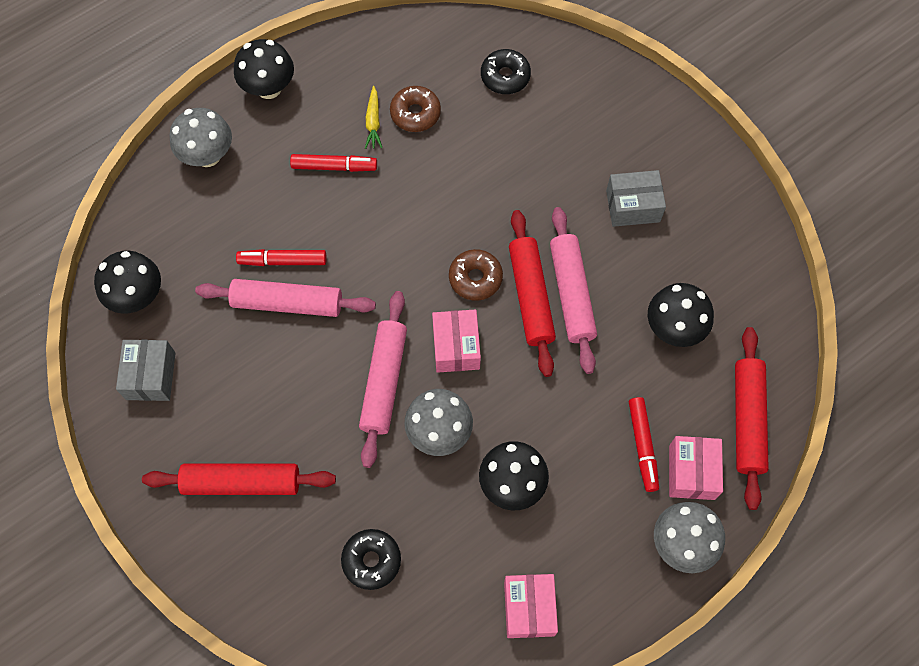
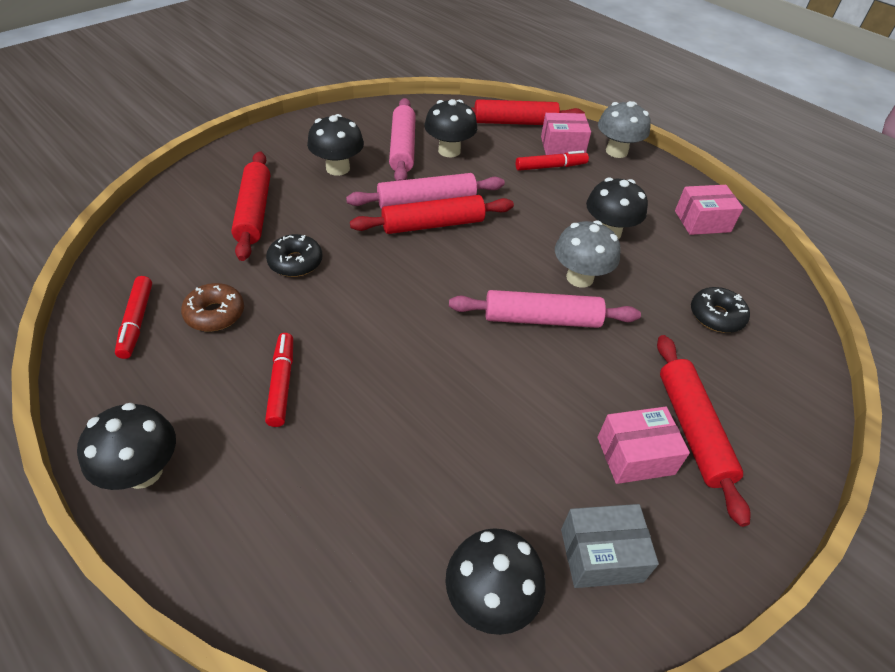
camera: 100 degrees left, 20 degrees down
grey mushroom [169,108,232,167] -> none
pink rolling pin [195,279,376,317] -> pink rolling pin moved to [389,98,416,181]
red marker [236,249,327,266] -> red marker moved to [115,276,152,359]
yellow carrot [365,86,382,149] -> none
pink box [432,309,481,373] -> pink box moved to [598,407,690,484]
brown donut [449,249,503,301] -> none
black donut [481,49,531,94] -> black donut moved to [266,234,322,277]
grey box [606,170,666,227] -> black mushroom [307,114,364,176]
none -> red rolling pin [231,152,270,261]

